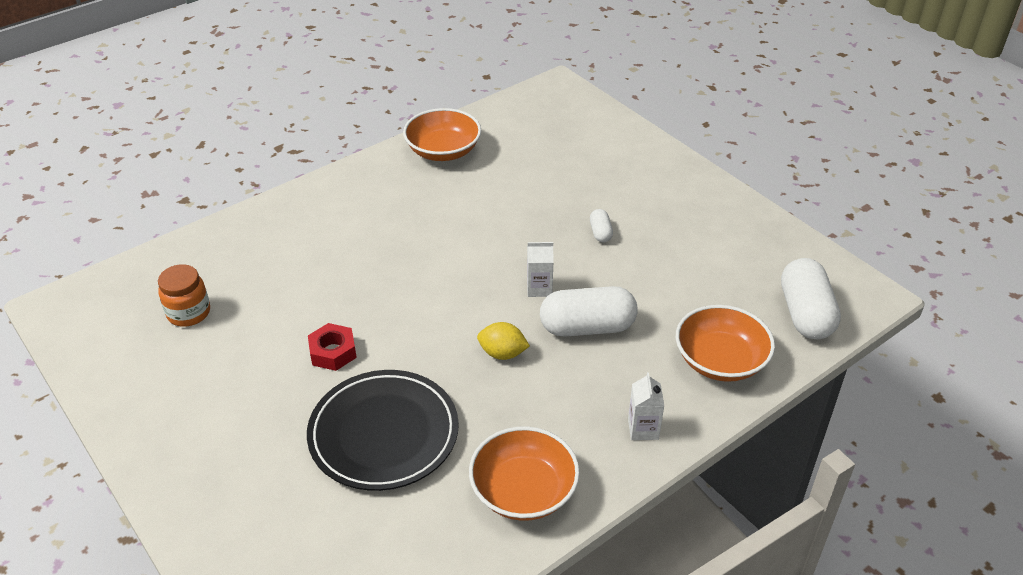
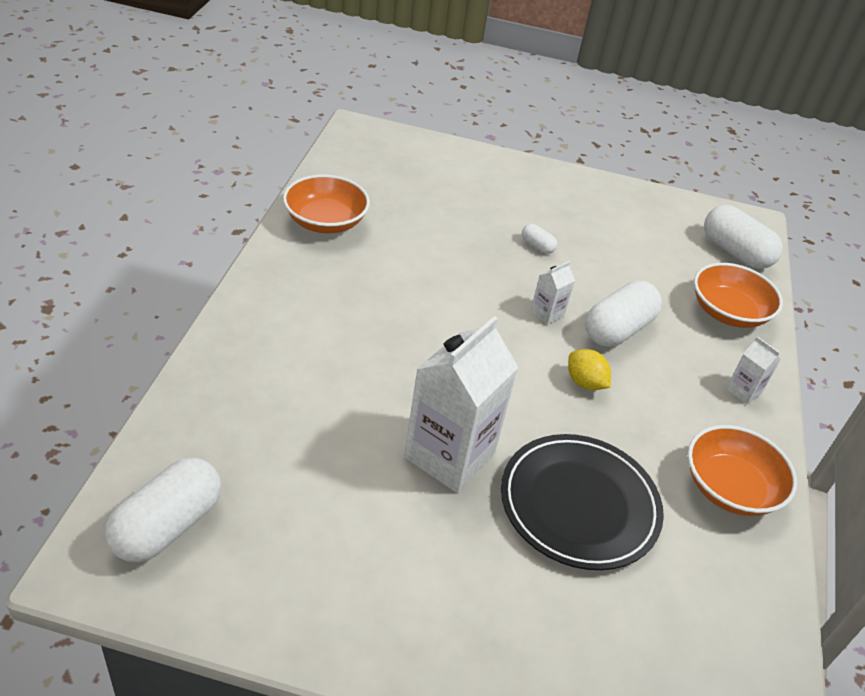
camera: 45 degrees left, 0 degrees up
orange jar [158,264,210,327] -> none
red nut [308,323,357,371] -> white carton [404,316,519,493]
yellow lemon [477,322,530,360] -> yellow lemon turned 75 degrees clockwise [568,349,611,390]
none -> white capsule [105,457,221,562]

